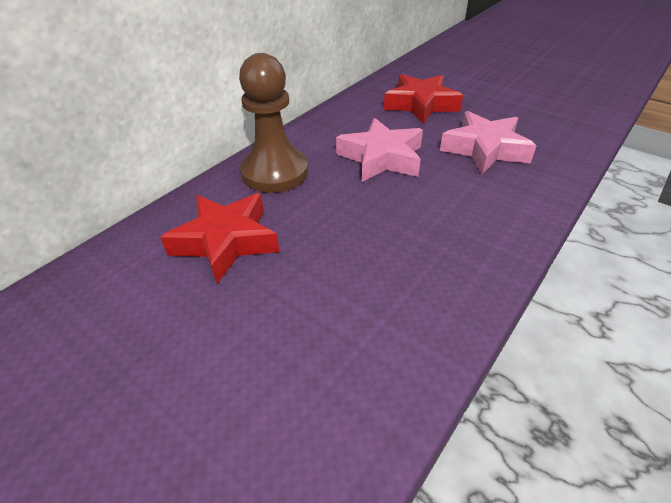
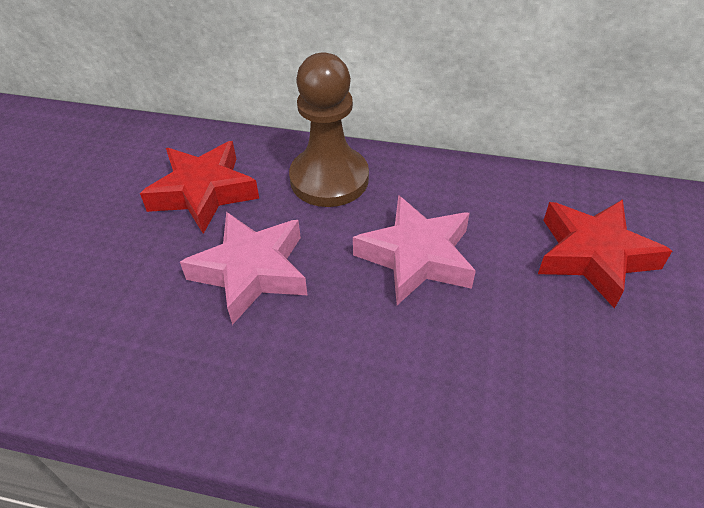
camera: 65 degrees right, 5 degrees up
pink star [440,111,536,174] -> pink star moved to [180,212,307,325]

